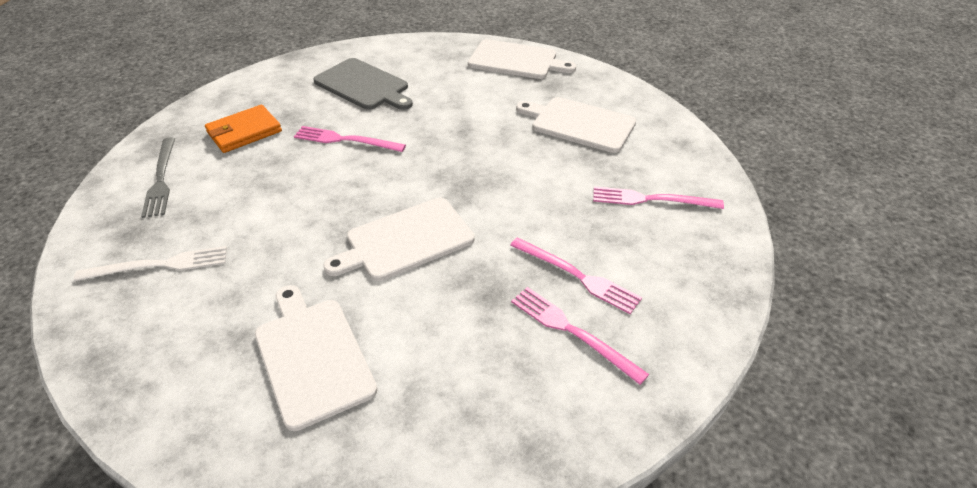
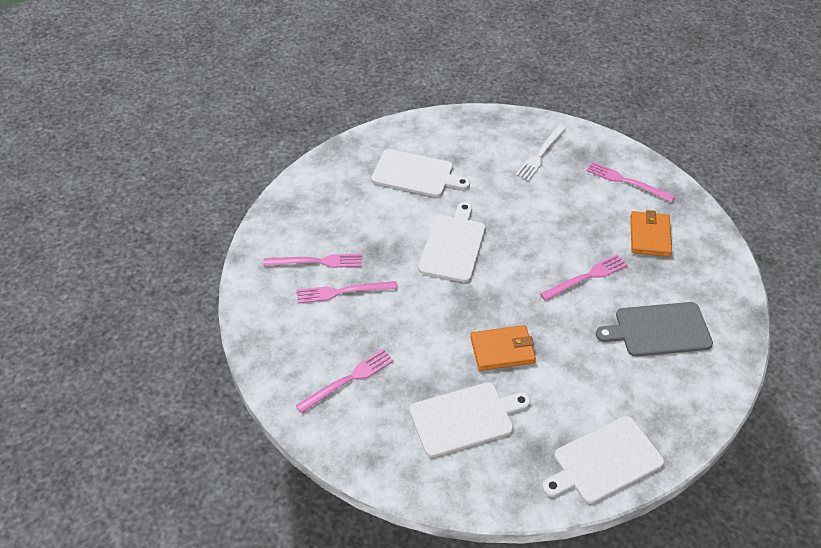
camera: 135 degrees right, 5 degrees up
grey fork [141,137,175,218] -> pink fork [586,162,675,202]
none -> orange wallet [470,325,536,371]

